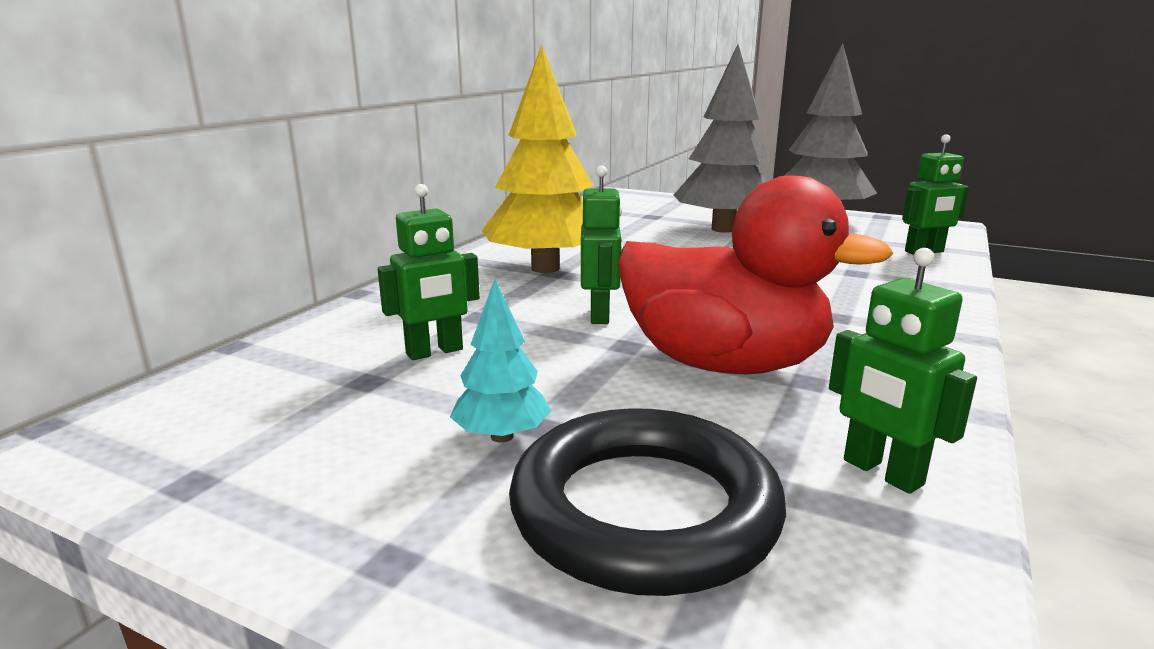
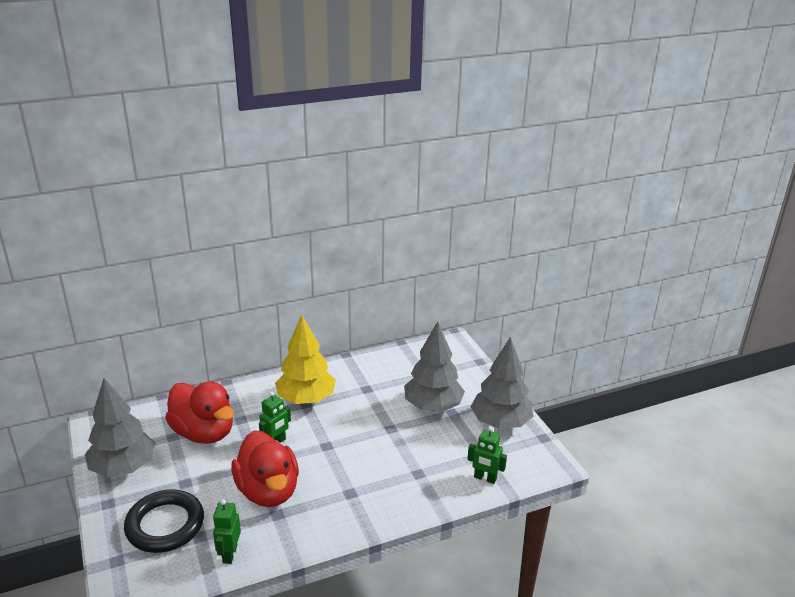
camera: 40 degrees right, 10 degrees up
green robot [378,184,480,360] -> red duck [165,381,234,444]
turquoise tree [450,279,551,443] -> none
none -> grey tree [85,378,155,477]

